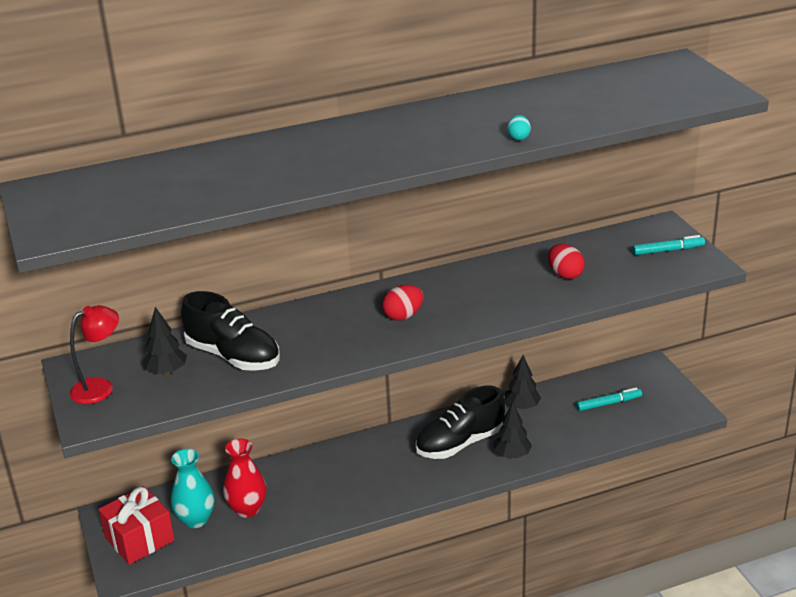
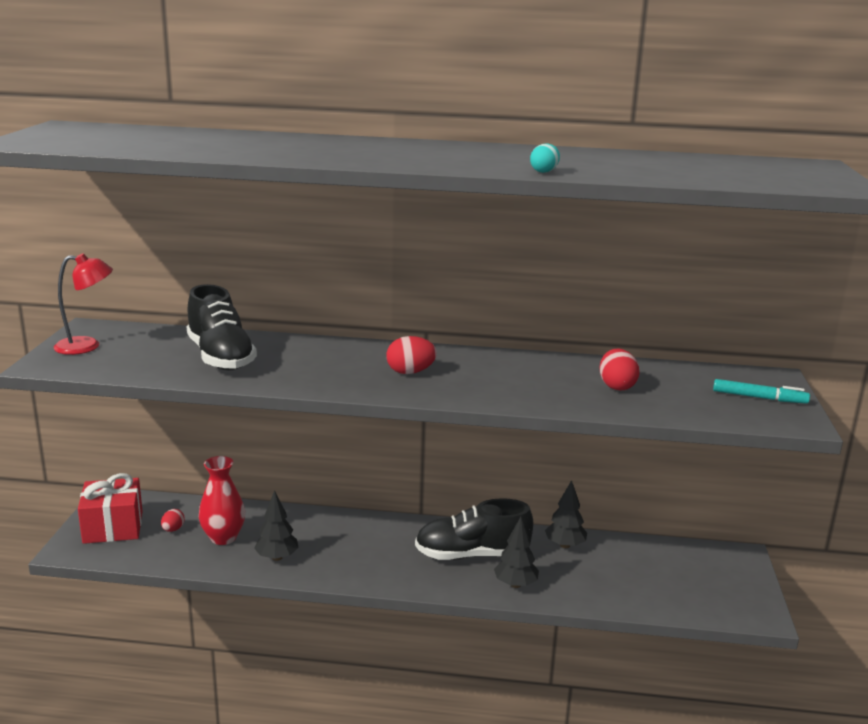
camera: 25 degrees right, 10 degrees down
black tree [143,307,187,375] -> black tree moved to [254,490,299,561]
turquoise vase [171,449,215,528] -> red egg [161,509,185,532]
turquoise marker [576,387,642,411] -> none

